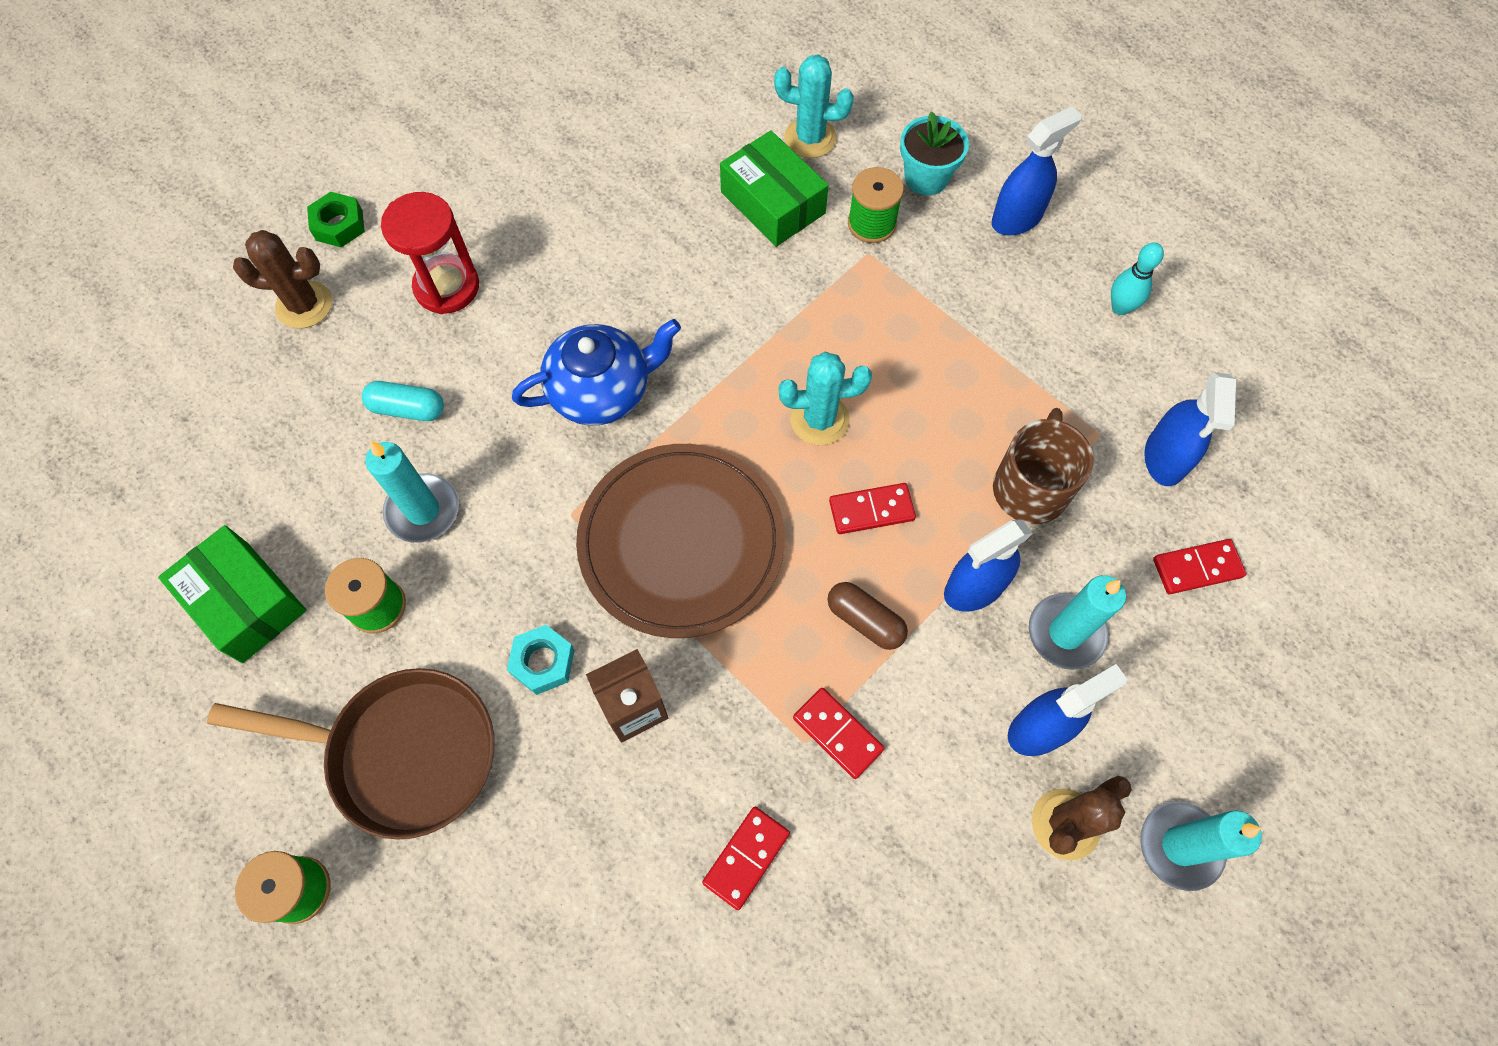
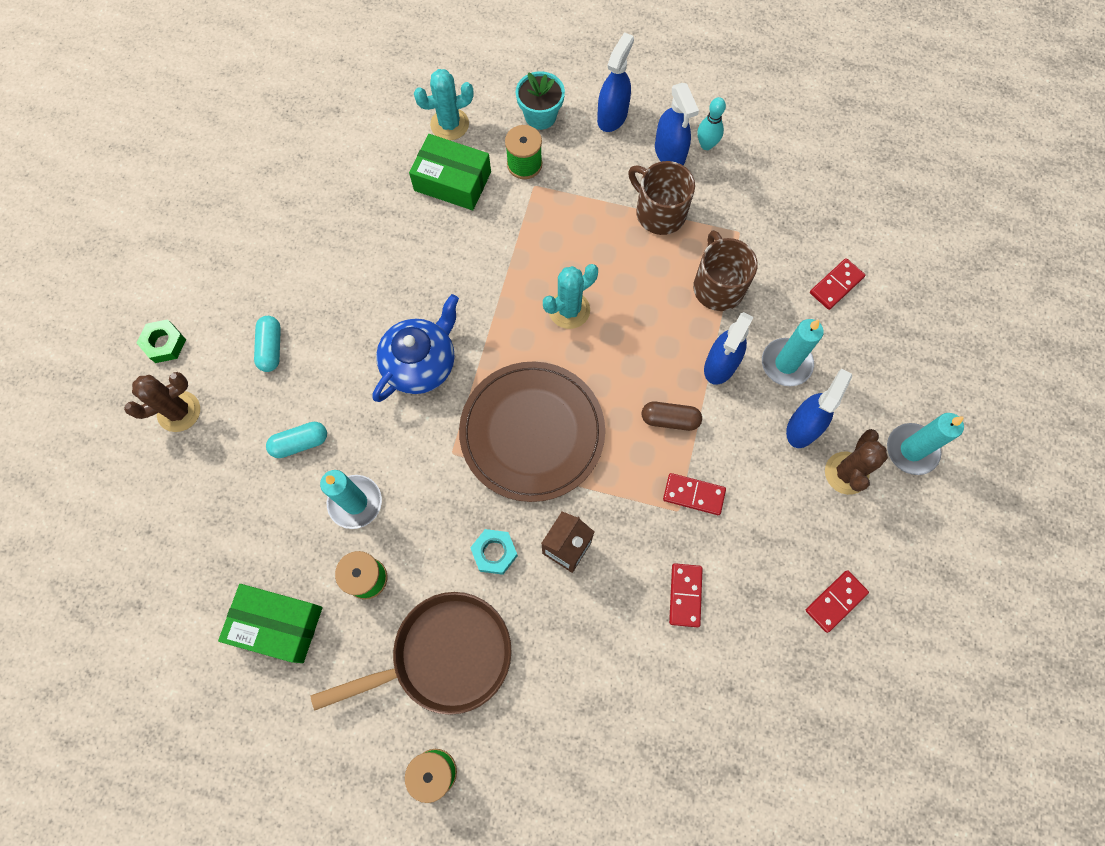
camera: 30 degrees left, 5 degrees up
red hourglass [381,192,479,314] -> turquoise capsule [254,316,281,372]
red domino [829,483,916,534] -> red domino moved to [806,570,869,633]
blue spray bottle [1144,372,1236,486] -> blue spray bottle moved to [655,83,699,166]
none -> brown mug [628,161,695,235]

